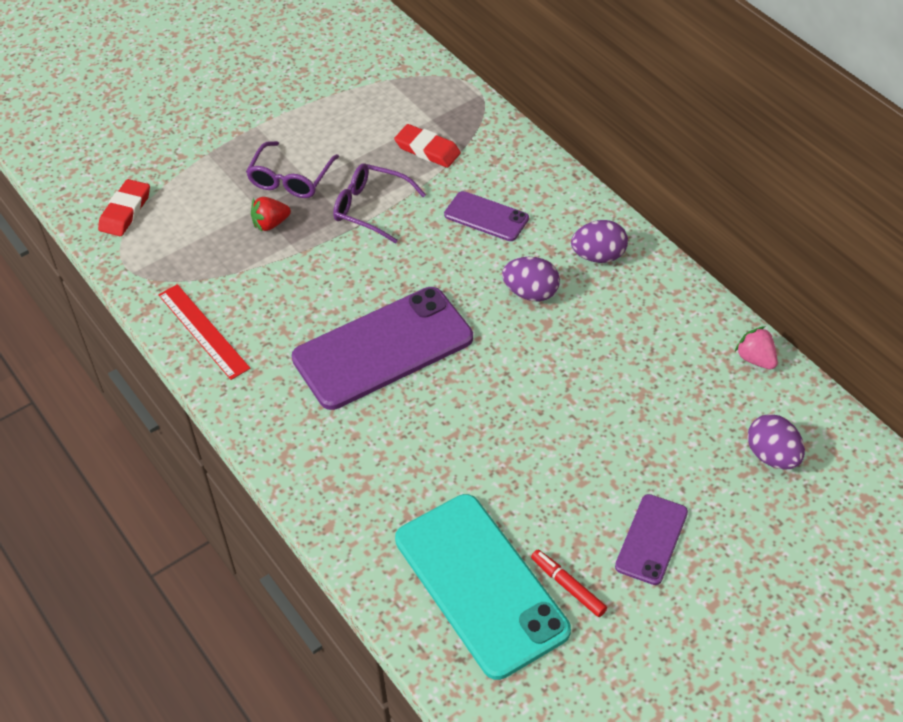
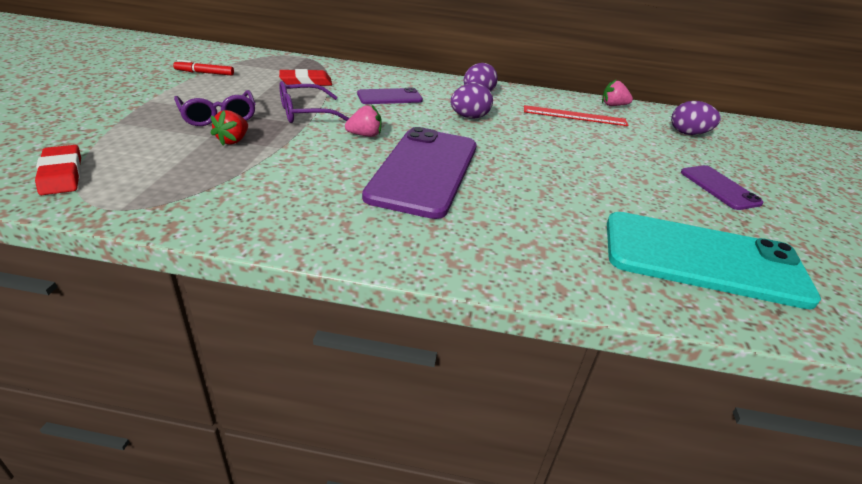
camera: 50 degrees left, 15 degrees down
red ruler [158,284,250,380] -> red ruler moved to [524,105,628,126]
red marker [531,549,607,617] -> red marker moved to [173,60,234,76]
none -> pink strawberry [345,104,382,137]

